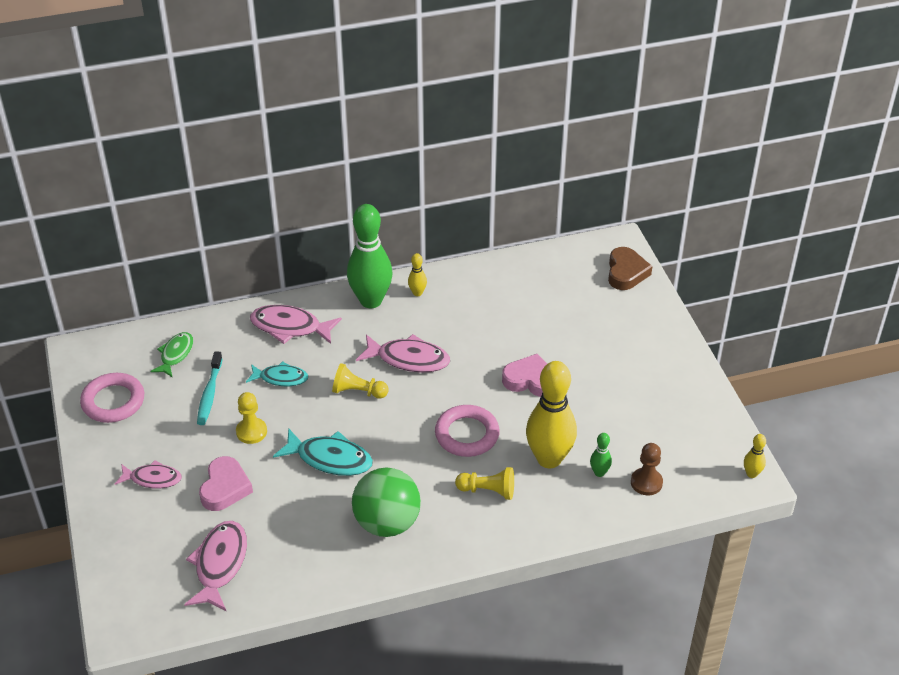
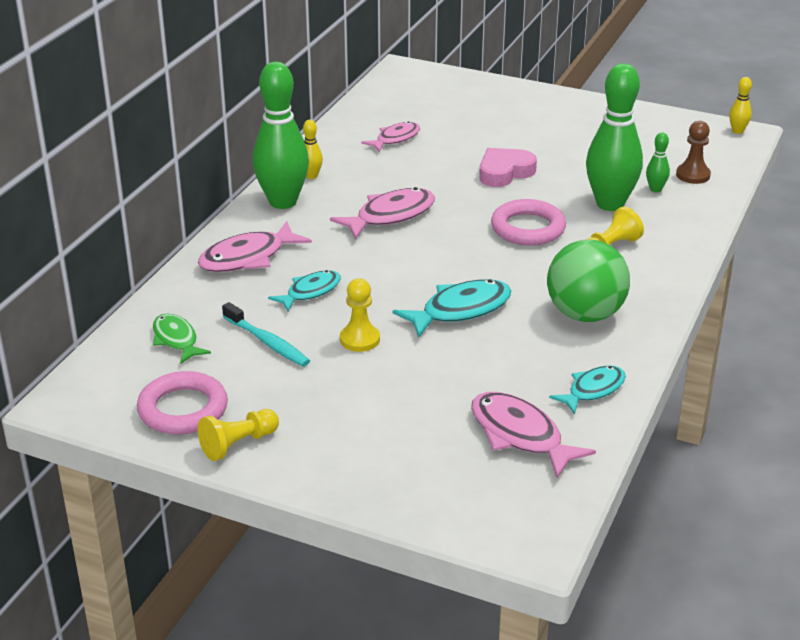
camera: 50 degrees left, 10 degrees down
pink fish [115,460,182,488] -> pink fish moved to [361,121,420,152]
pink heart [199,456,253,511] -> none
yellow pawn [332,363,389,399] -> yellow pawn moved to [198,409,279,461]
yellow bowling pin [526,361,577,468] -> green bowling pin [586,63,643,211]
brown heart [608,247,652,290] -> none
none -> turquoise fish [549,365,626,415]

